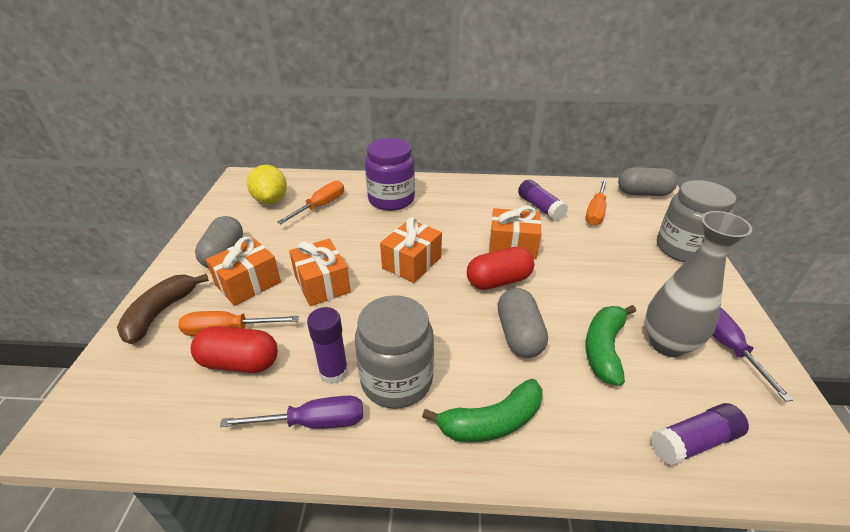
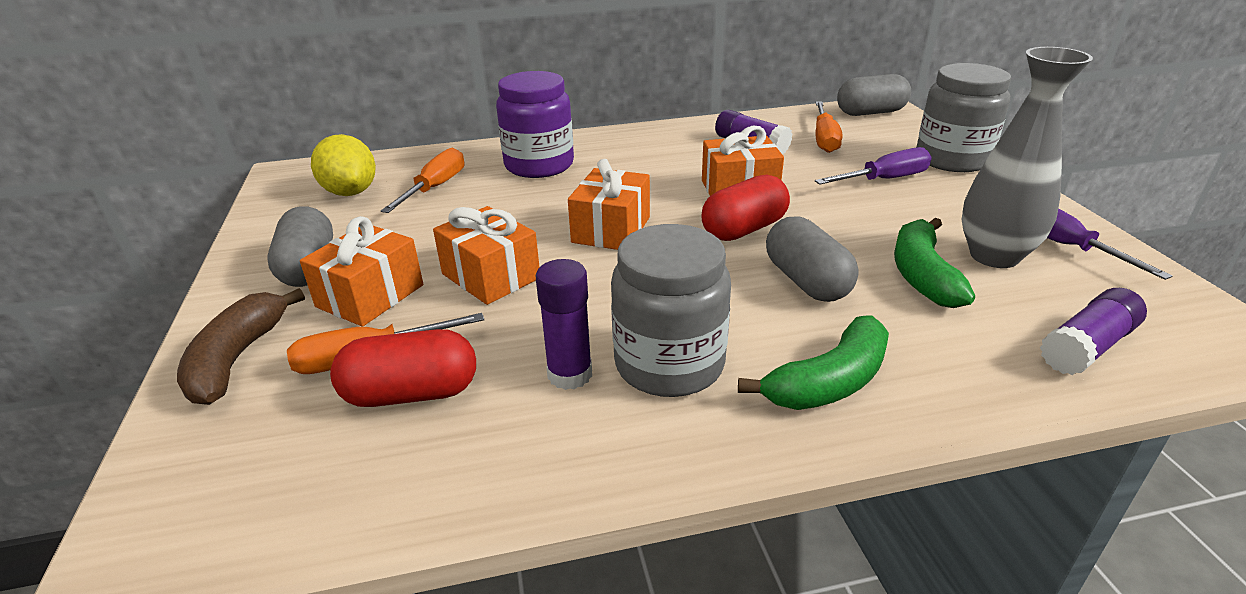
camera: 15 degrees left, 5 degrees down
purple screwdriver [220,396,363,429] -> purple screwdriver moved to [815,147,932,185]

